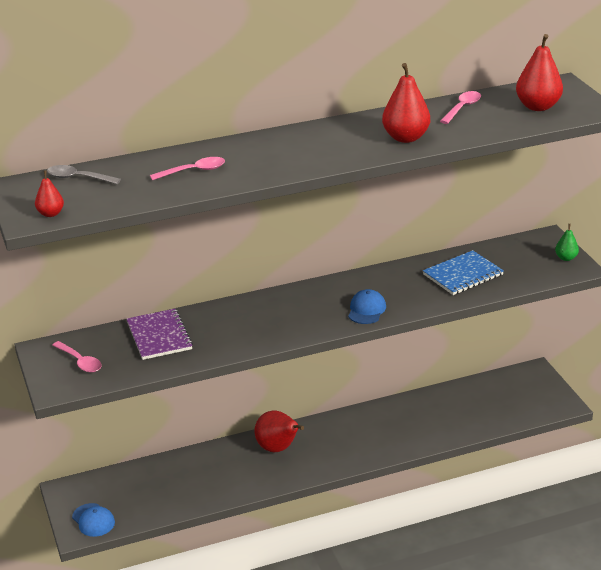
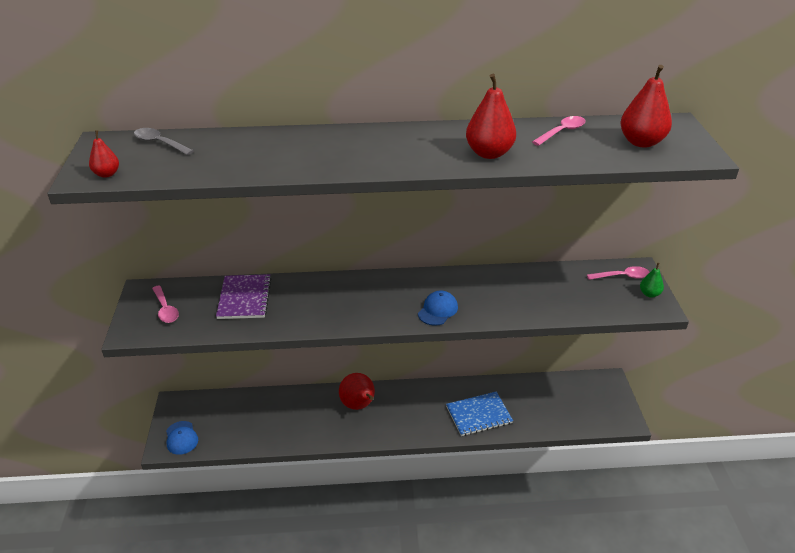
camera: 15 degrees right, 5 degrees up
pink spoon [150,157,225,180] -> pink spoon moved to [587,266,650,280]
blue notebook [423,250,504,295] -> blue notebook moved to [446,392,513,436]

